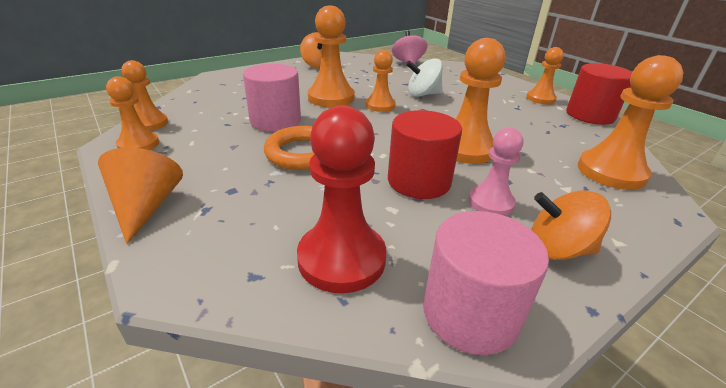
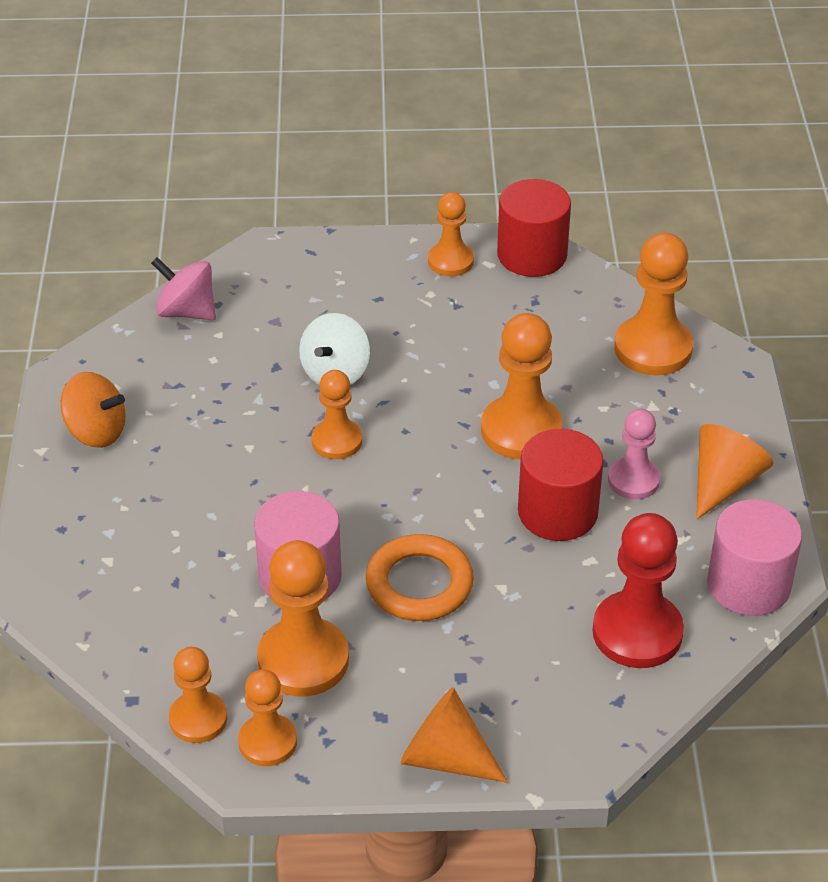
camera: 55 degrees left, 10 degrees up
orange pawn [308,5,355,107] -> orange pawn moved to [257,540,349,697]
orange spinning top [531,190,611,260] -> orange cone [696,424,773,520]

